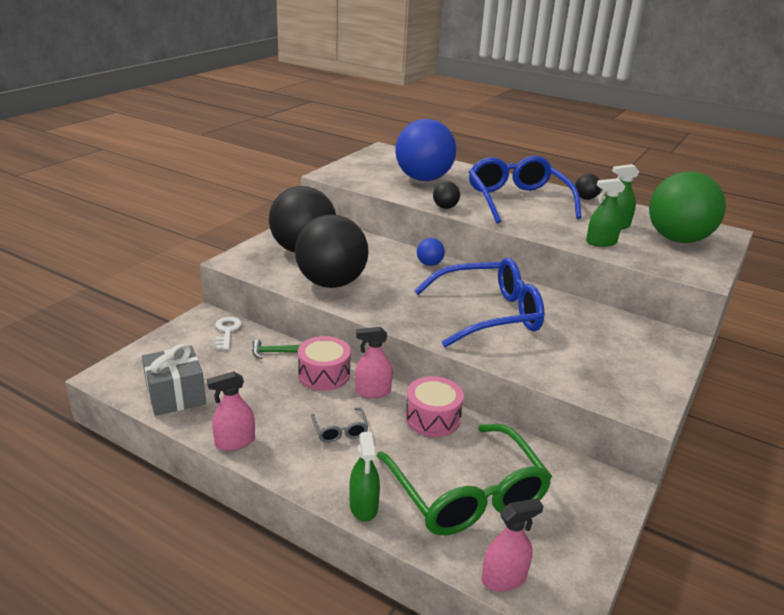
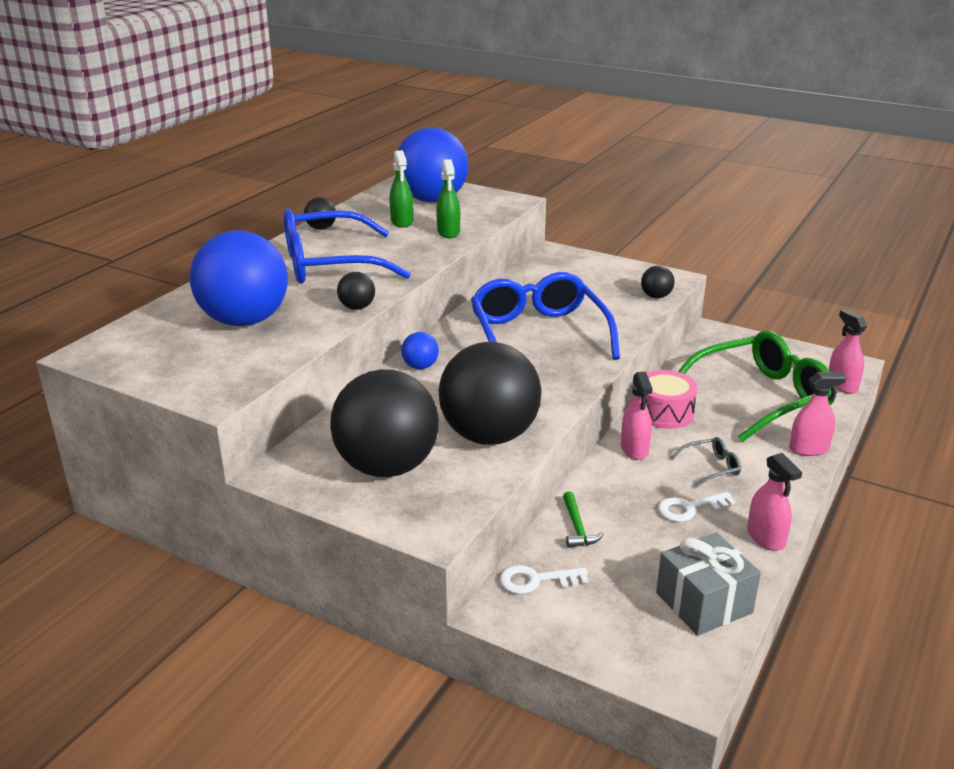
camera: 90 degrees left, 0 degrees up
pink drum [298,336,351,391] -> none
green spray bottle [349,432,380,522] -> pink spray bottle [789,372,846,456]
green ball [649,171,726,243] -> blue ball [395,128,468,202]
none -> black ball [641,265,675,298]
none -> white key [658,492,736,522]

